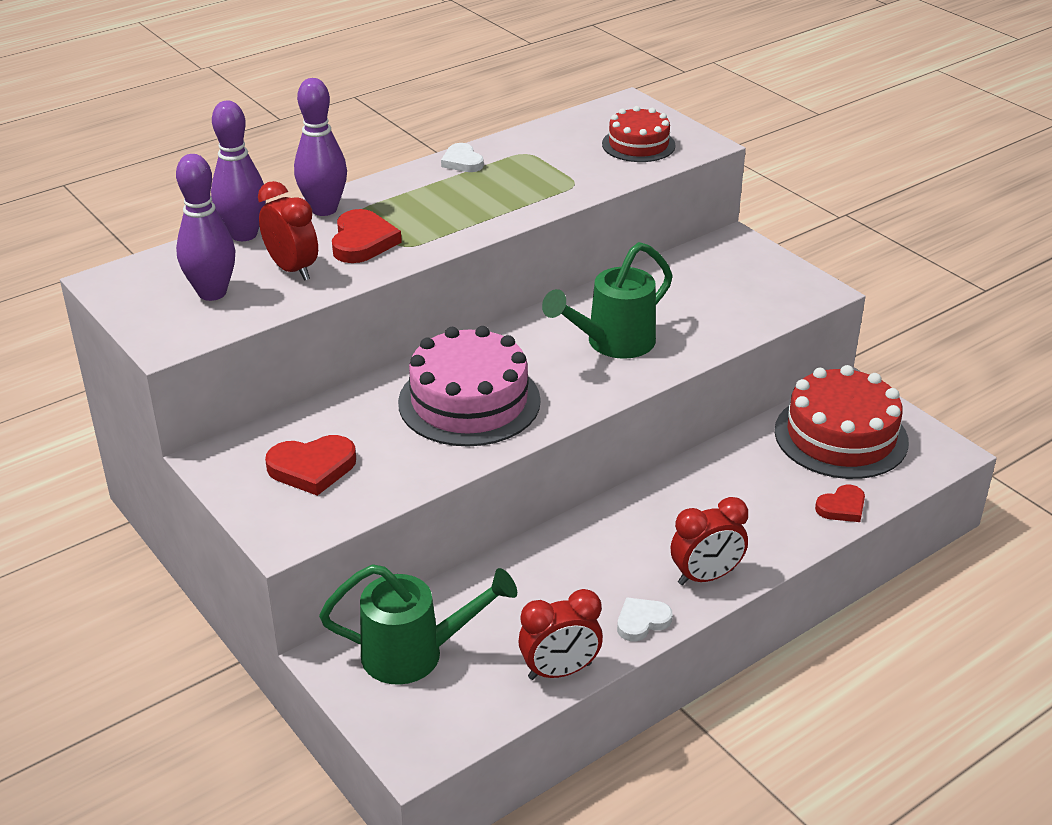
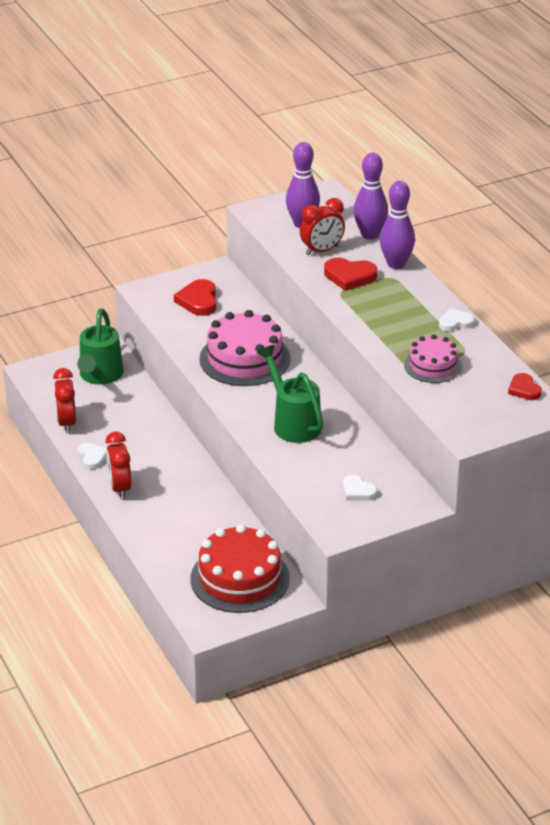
camera: 100 degrees right, 0 degrees up
red cake [602,106,676,162] -> none
red heart [815,485,865,522] -> red heart moved to [508,373,542,400]
none -> white heart [343,475,377,501]
none -> pink cake [404,335,462,383]

